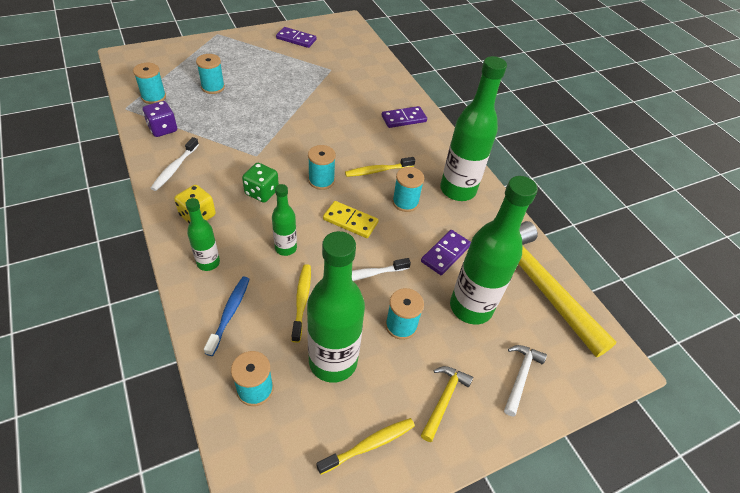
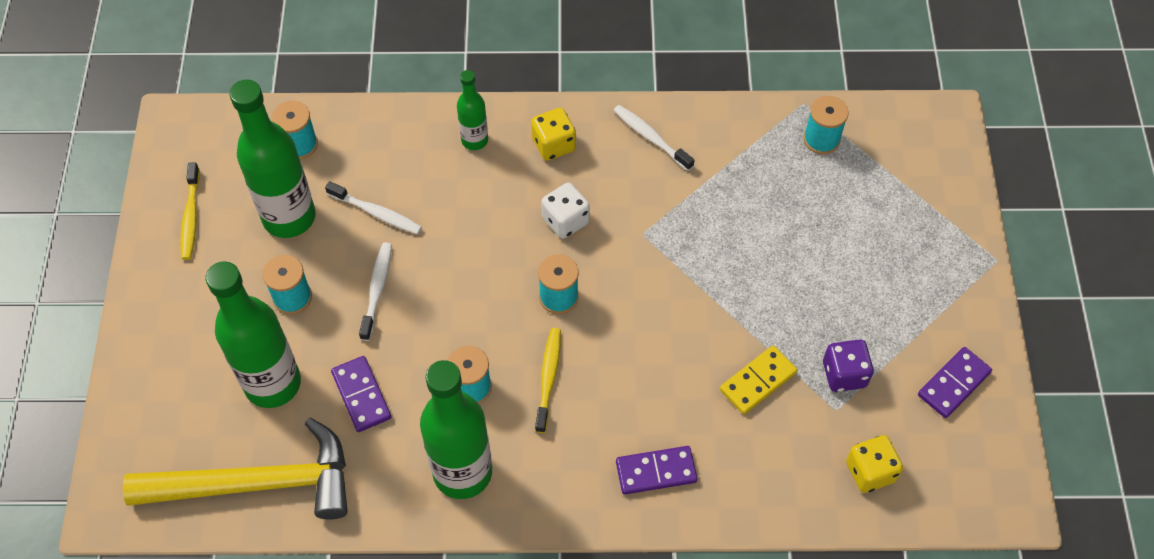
camera: 120 degrees right, 10 degrees up
purple dice [143,101,177,137] -> purple dice moved to [823,339,874,392]
turquoise spool [196,54,225,94] -> none
blue toothbrush [204,277,249,356] -> none
green dice [242,163,279,203] -> white dice [541,183,590,239]
green bottle [272,184,297,256] -> none
yellow toothbrush [291,264,311,343] -> white toothbrush [325,181,422,234]
yellow domino [323,201,379,238] -> yellow domino moved to [720,345,797,414]
purple domino [382,106,427,128] -> purple domino turned 75 degrees clockwise [616,446,698,495]
yellow hammer [421,366,473,442] -> none
white hammer [504,345,547,417] -> none
none -> yellow dice [846,435,903,493]

